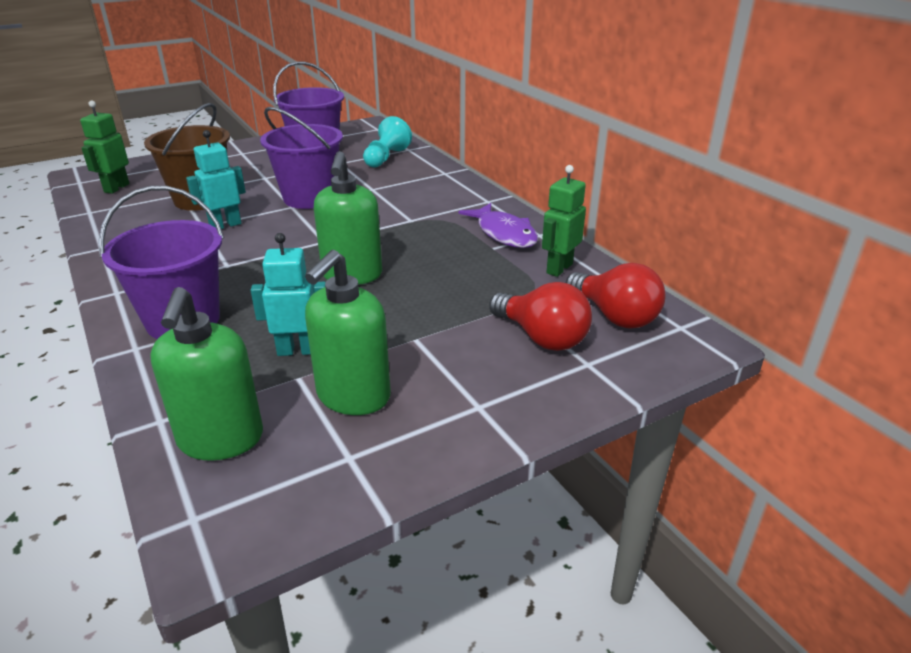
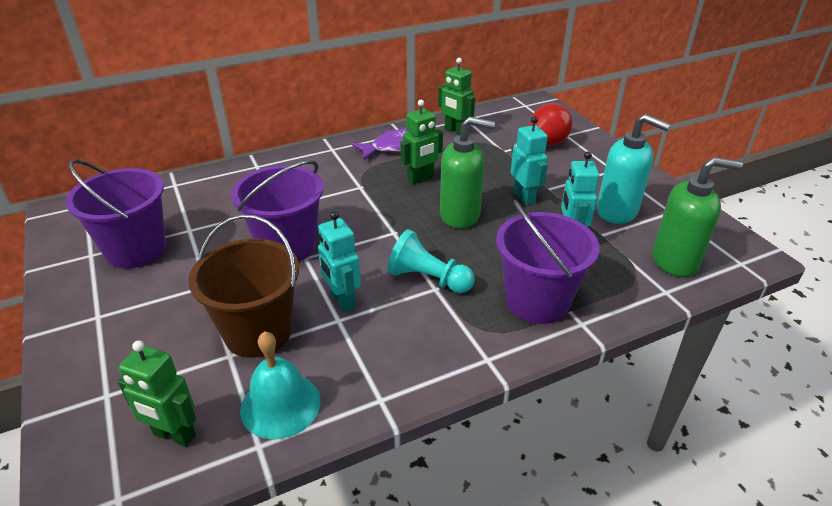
camera: 85 degrees left, 5 degrees up
green soap dispenser [305,250,391,415] -> turquoise soap dispenser [597,114,671,224]
turquoise pawn [363,116,412,168] -> turquoise pawn moved to [388,229,475,293]
red light bulb [566,263,665,329] -> none
none -> turquoise bell [240,331,321,439]
none -> green robot [400,100,443,185]
none -> turquoise robot [511,116,548,205]

